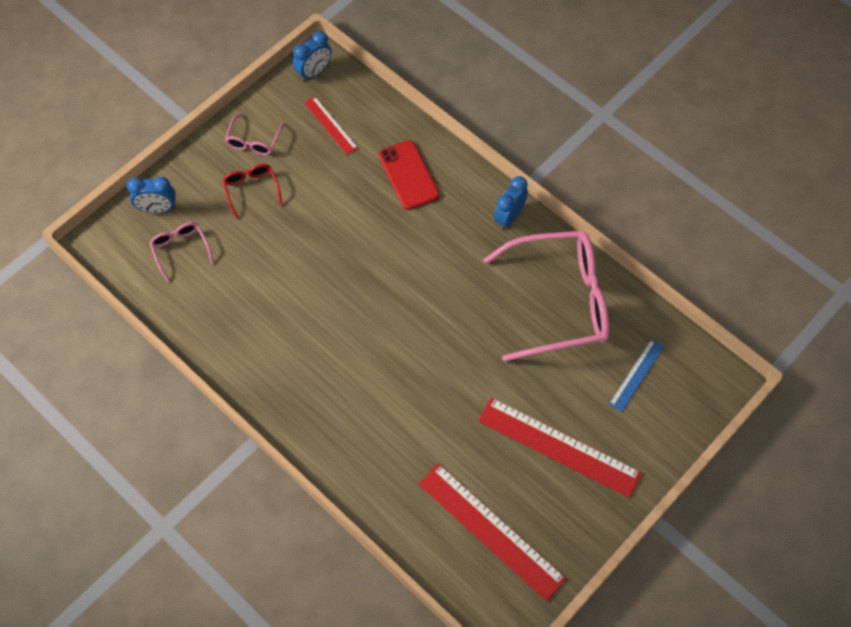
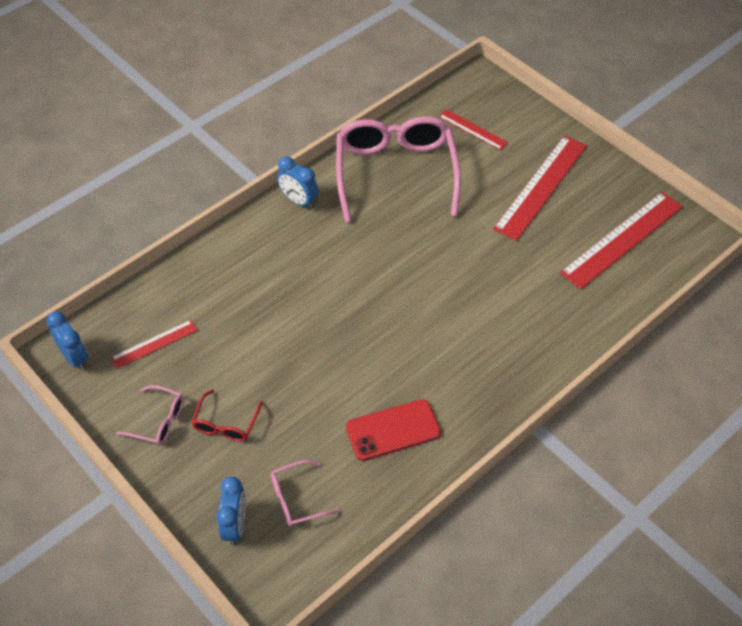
camera: 85 degrees left, 10 degrees down
red glasses [222,164,282,219] -> red glasses turned 60 degrees counterclockwise [191,389,263,442]
red phone [378,140,439,210] -> red phone moved to [346,399,441,461]
blue ruler [609,339,664,412] -> red ruler [439,109,508,150]

